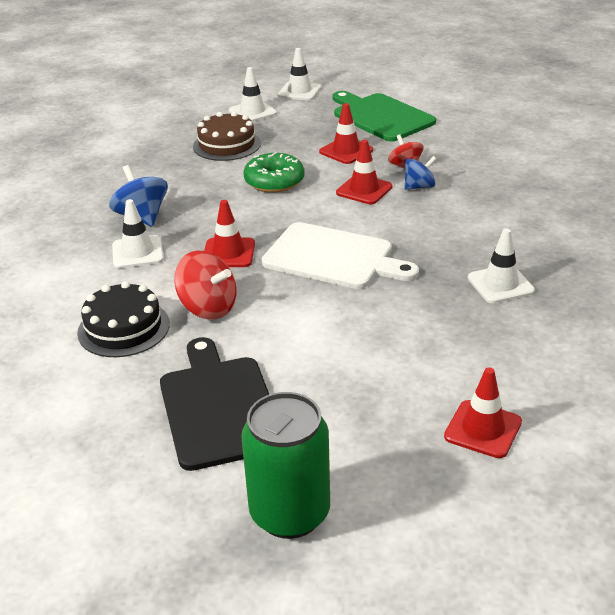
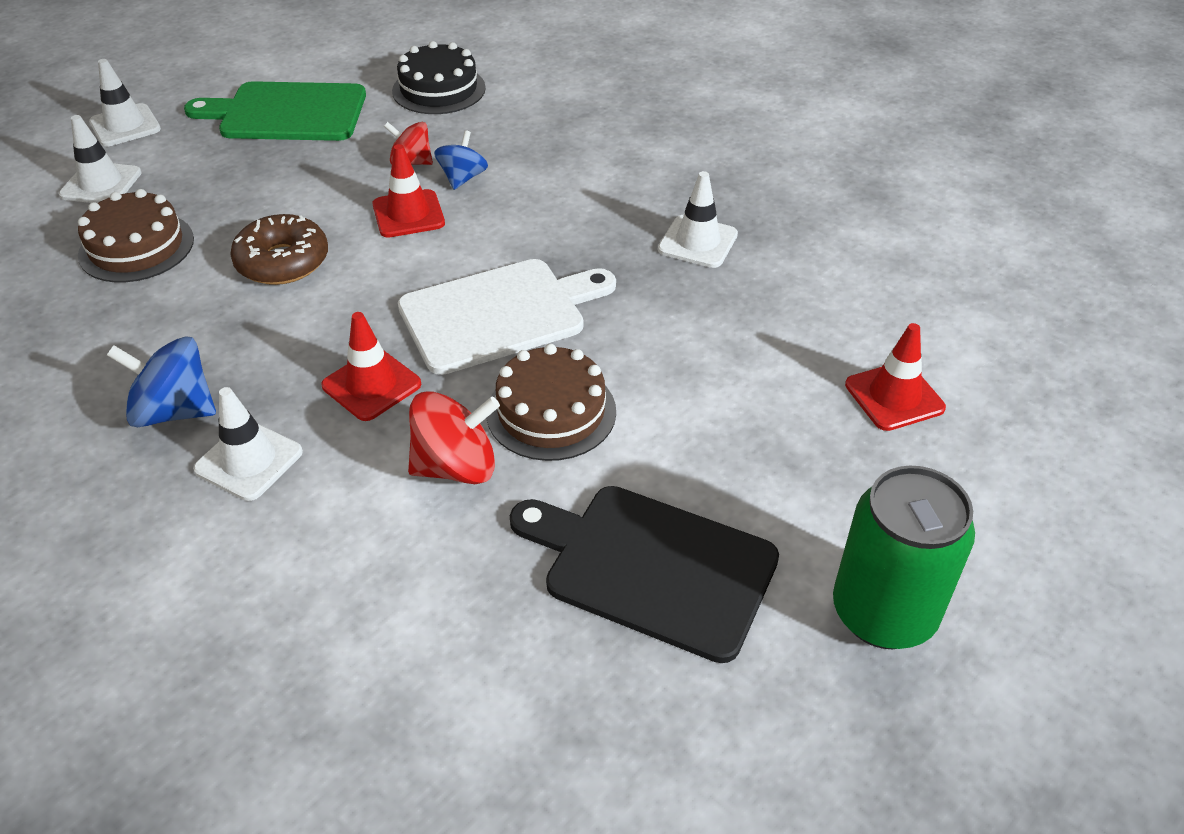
camera: 50 degrees left, 10 degrees up
black cake [77,281,170,357] -> black cake moved to [392,41,486,114]
green donut [243,152,304,193] -> brown donut [230,214,328,285]
red traffic cone [319,103,373,164] -> none
none -> brown cake [486,344,616,461]

